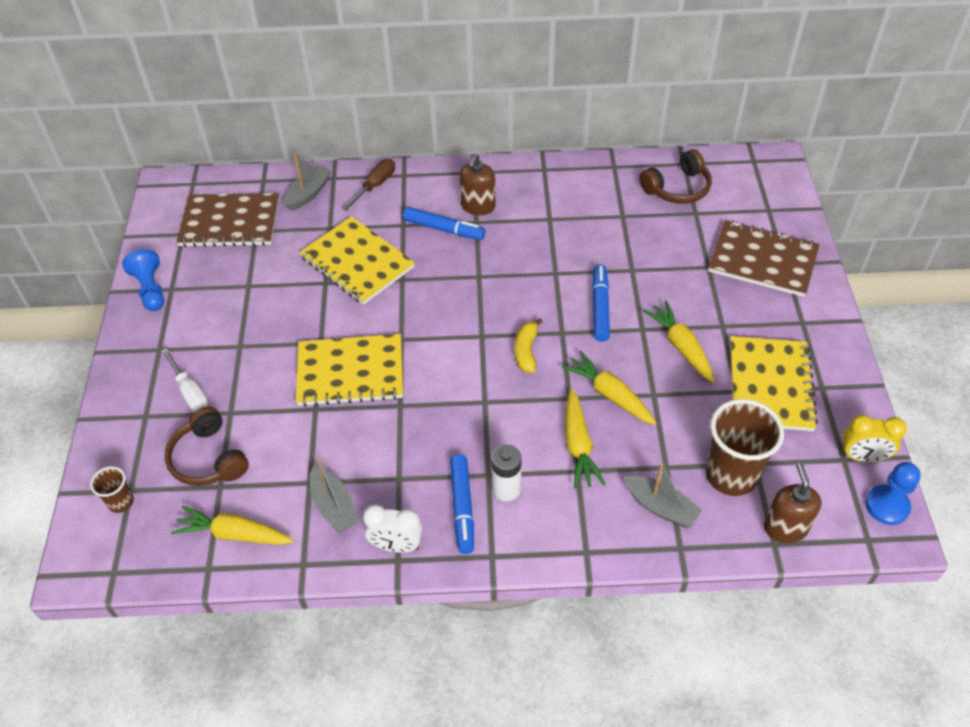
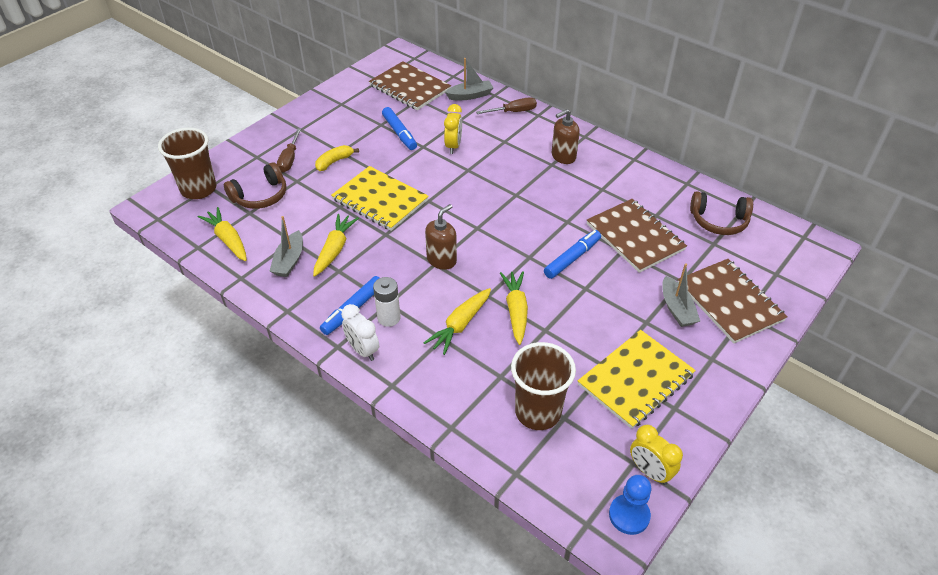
camera: 40 degrees right, 5 degrees down
brown cup [90,466,134,513] -> brown cup [158,128,216,199], size x2.04
blue pawn [122,249,164,311] -> none
white screwdriver [161,348,209,413] -> brown screwdriver [277,128,301,172]
brown headphones [165,407,249,486] -> brown headphones turned 135 degrees counterclockwise [224,162,286,209]
yellow notebook [299,216,415,305] -> yellow clock [444,104,462,154]
white clock [363,505,423,553] -> white clock moved to [341,304,379,361]
blue marker [403,207,485,240] -> blue marker moved to [382,107,417,150]
yellow banana [514,318,543,373] -> yellow banana moved to [315,145,359,171]
grey boat [624,463,702,527] -> grey boat moved to [662,263,700,327]
yellow carrot [643,301,715,383] -> yellow carrot moved to [313,214,359,277]
brown soap dispenser [764,463,822,543] -> brown soap dispenser moved to [425,204,457,270]
none -> brown notebook [587,199,687,273]

